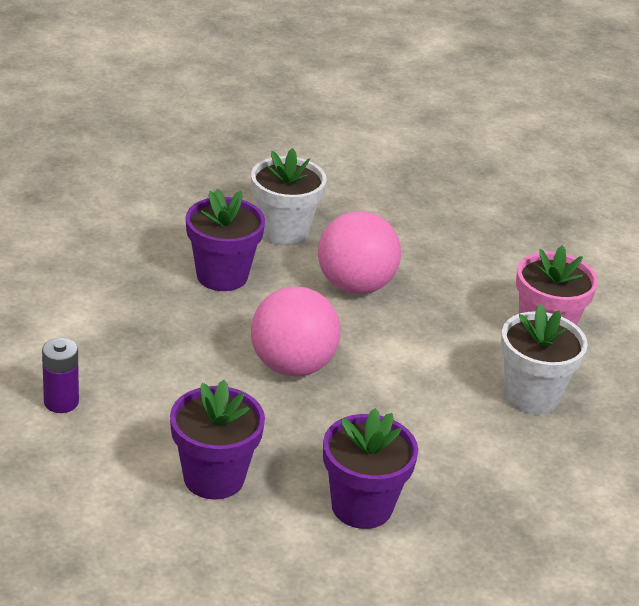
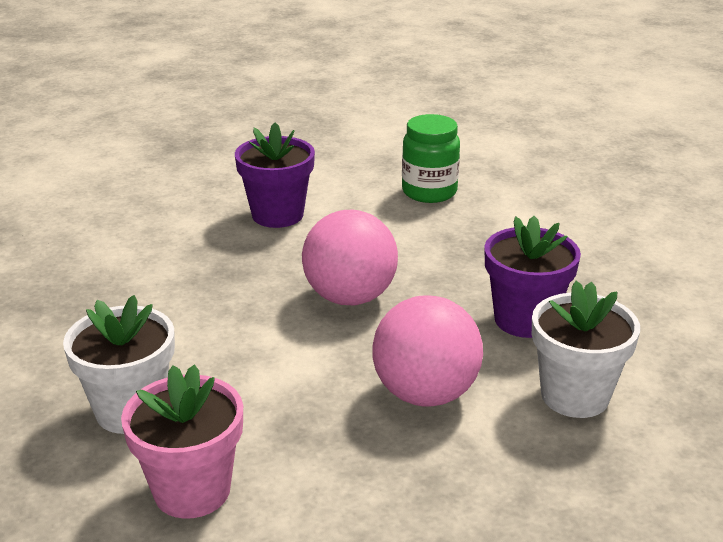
camera: 135 degrees right, 5 degrees down
purple battery [42,338,79,413] -> green jar [402,114,460,203]
purple flower pot [323,408,418,529] -> none

